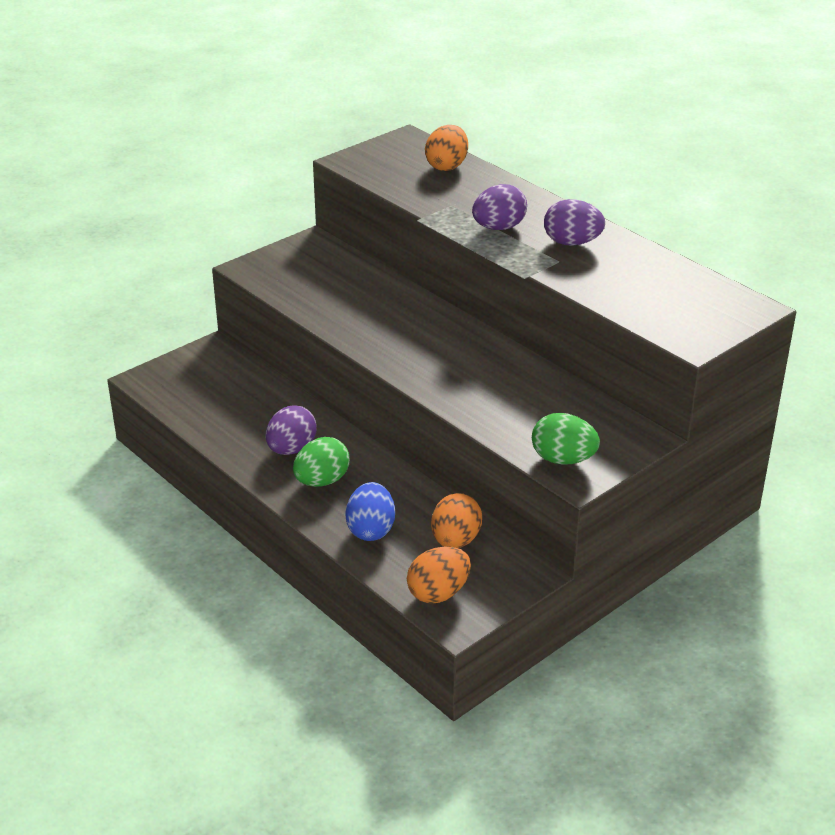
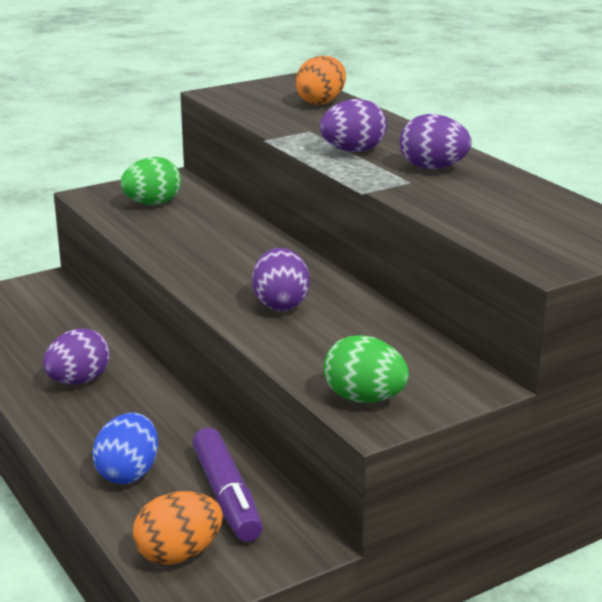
camera: 10 degrees right, 10 degrees down
green egg [293,437,350,487] -> green egg moved to [121,157,181,205]
orange egg [431,493,482,548] -> purple marker [192,428,263,542]
none -> purple egg [252,248,310,311]

